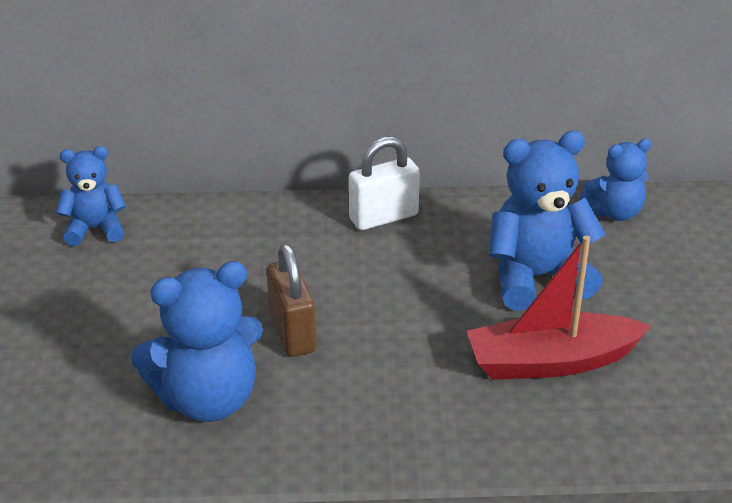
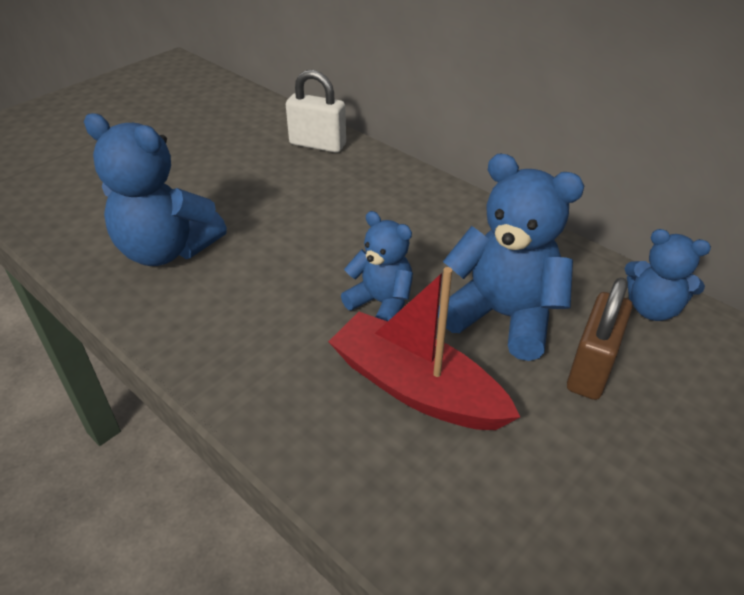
camera: 45 degrees right, 5 degrees up
blue teddy bear [56,146,126,246] -> blue teddy bear moved to [341,211,413,321]
brown padlock [267,244,316,357] -> brown padlock moved to [567,277,632,400]
white padlock [349,137,420,230] -> white padlock moved to [286,70,346,153]

